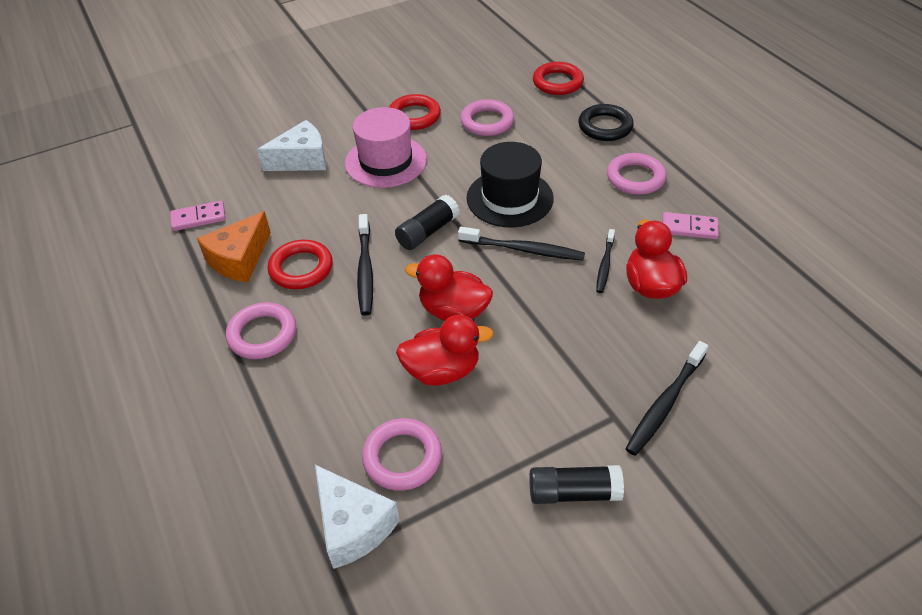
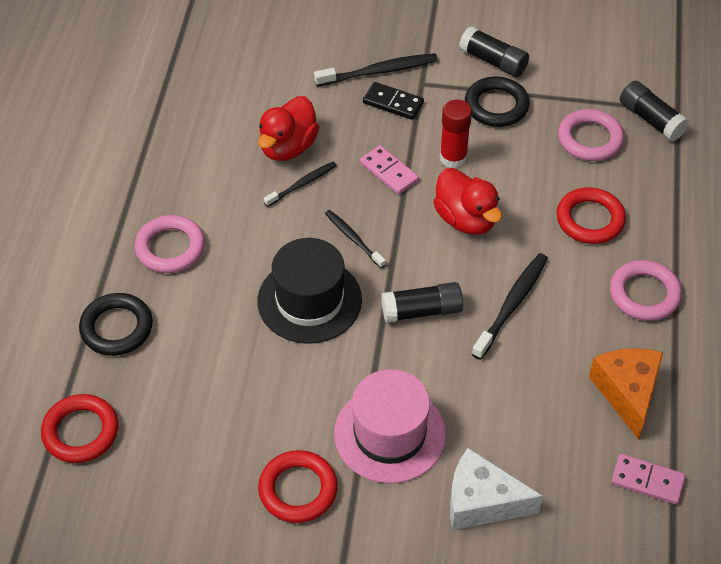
camera: 145 degrees left, 5 degrees up
orange cheese [197,211,271,282] -> orange cheese turned 75 degrees counterclockwise [589,348,663,440]
red ring [267,240,333,289] -> red ring moved to [556,187,626,244]
white cheese [315,465,400,569] -> black glue stick [620,81,689,141]
red duck [396,315,494,386] -> none
black toothbrush [458,227,585,261] -> black toothbrush [325,210,386,268], size x0.64
pink ring [460,99,514,136] -> none
pink domino [662,212,719,239] -> pink domino moved to [360,145,419,195]
none -> black domino [363,82,424,120]
none -> red glue stick [440,99,472,168]
none -> black ring [465,76,530,127]

